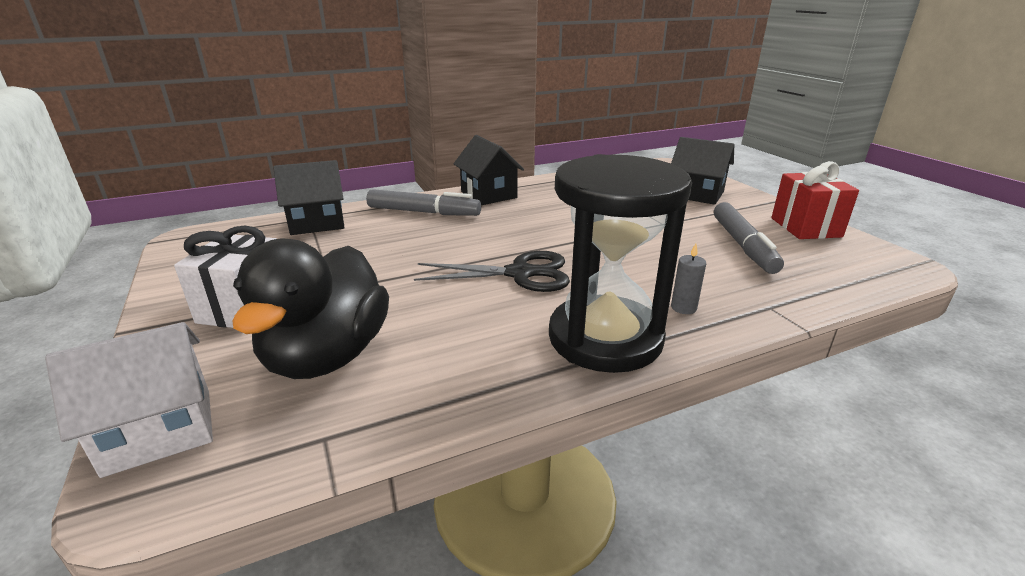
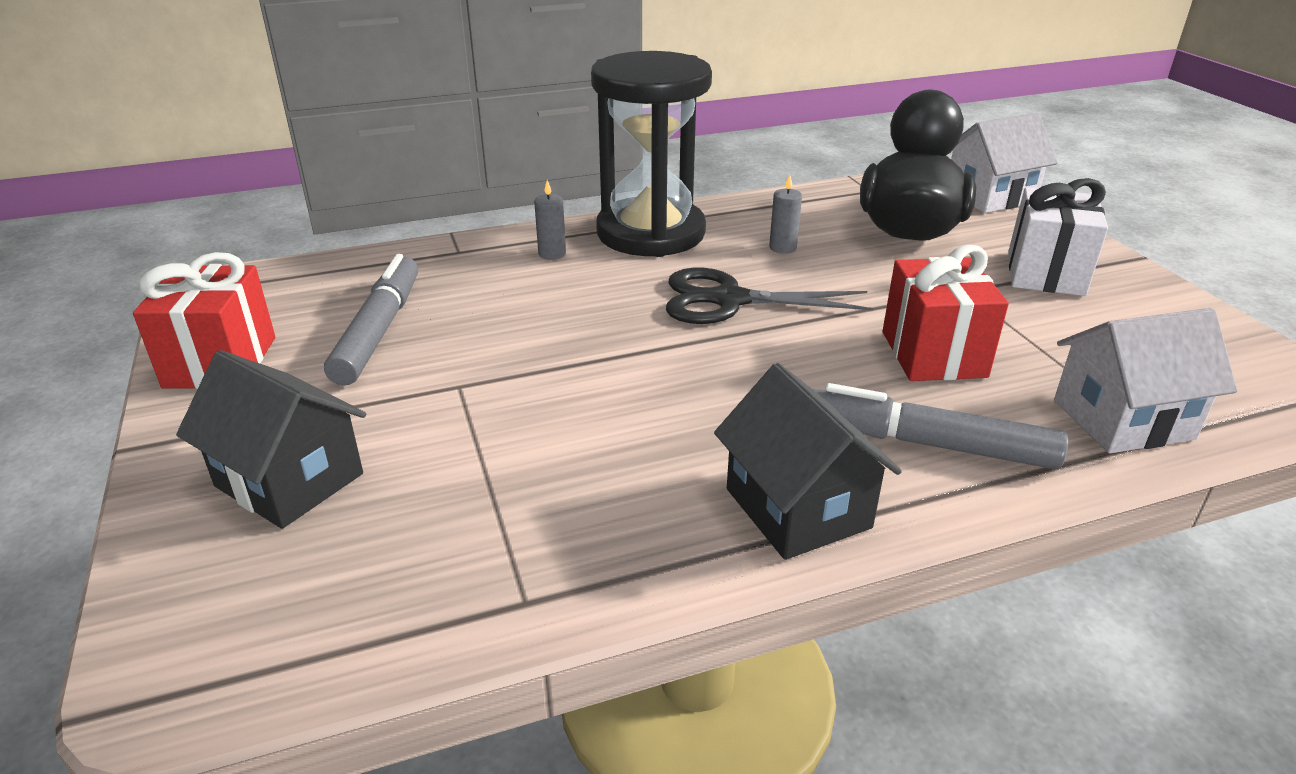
camera: 175 degrees left, 5 degrees up
black house [273,160,345,235] -> white house [1054,308,1237,454]
none -> grey candle [769,175,802,254]
none -> red gift [883,245,1009,381]

